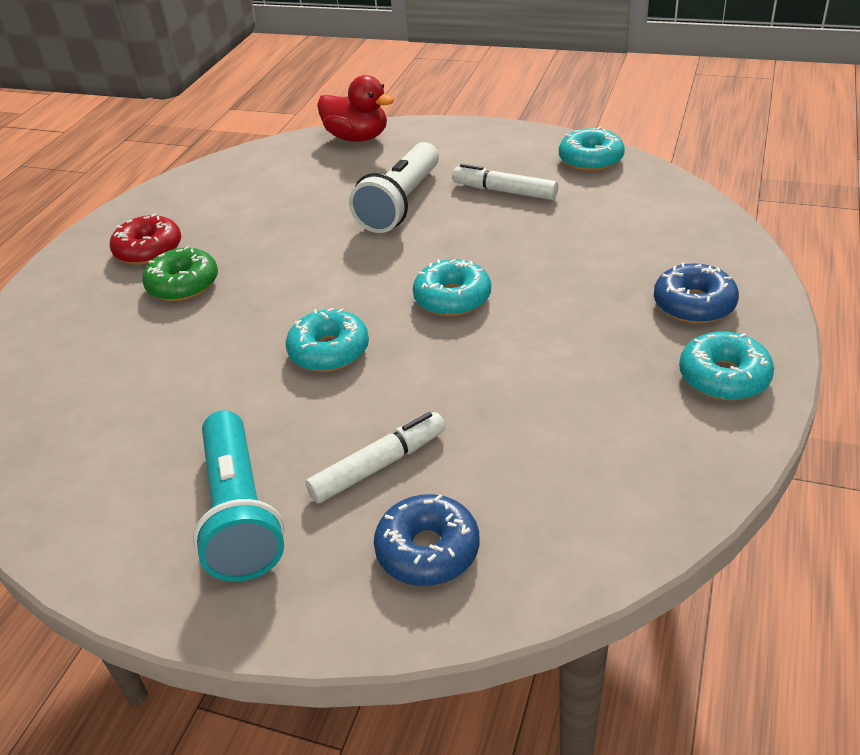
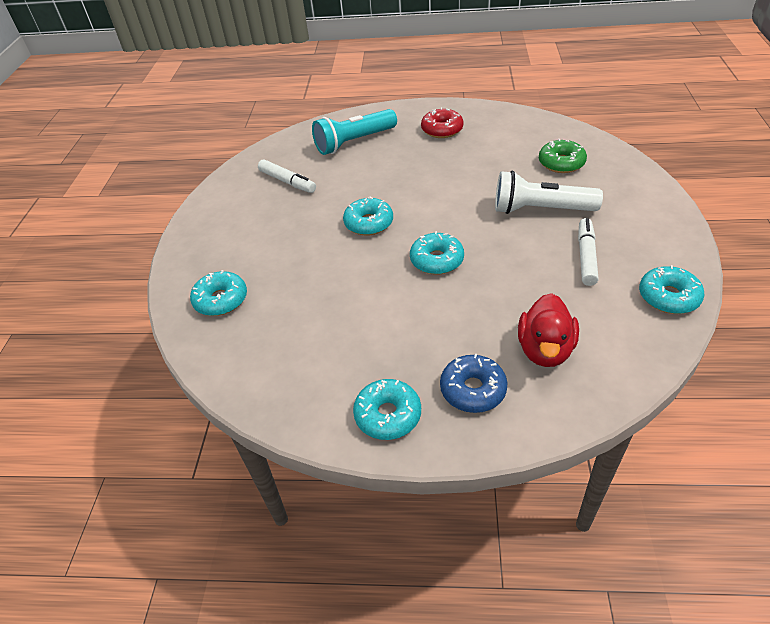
camera: 75 degrees right, 5 degrees up
green donut [142,246,218,301] -> green donut moved to [539,139,587,173]
turquoise flashlight [193,410,285,582] -> turquoise flashlight moved to [312,109,397,155]
white marker [306,412,446,503] -> white marker moved to [258,159,316,193]
red duck [317,75,394,142] -> red duck moved to [518,293,579,367]
blue donut [374,494,480,586] -> turquoise donut [190,270,247,316]

